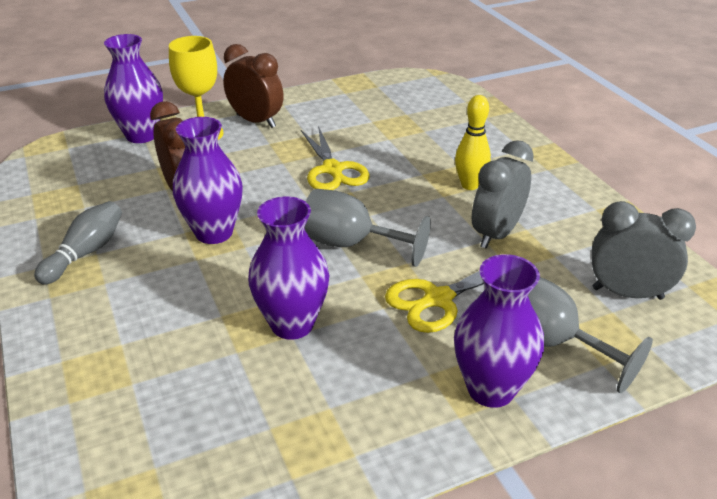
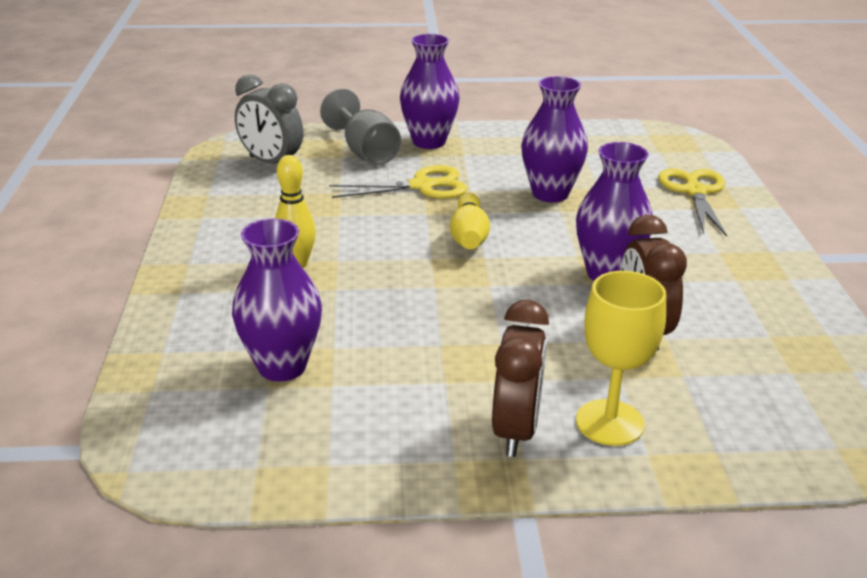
camera: 160 degrees left, 5 degrees down
grey bowling pin [34,201,122,285] -> none
purple vase [104,34,163,143] -> purple vase moved to [232,218,322,382]
brown clock [223,44,284,128] -> brown clock turned 135 degrees counterclockwise [492,300,549,457]
yellow scissors [301,126,370,190] -> yellow scissors moved to [658,168,727,237]
grey goblet [304,189,431,267] -> yellow bowling pin [450,193,490,249]
grey clock [472,140,534,248] -> none

